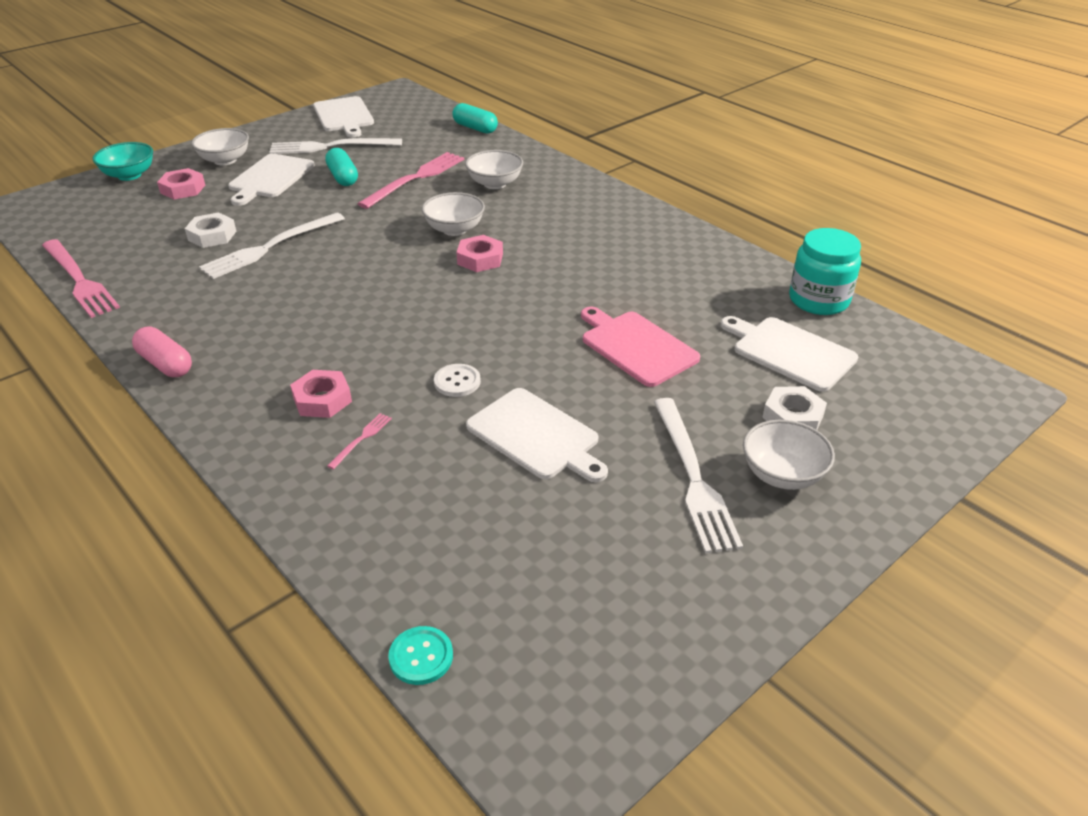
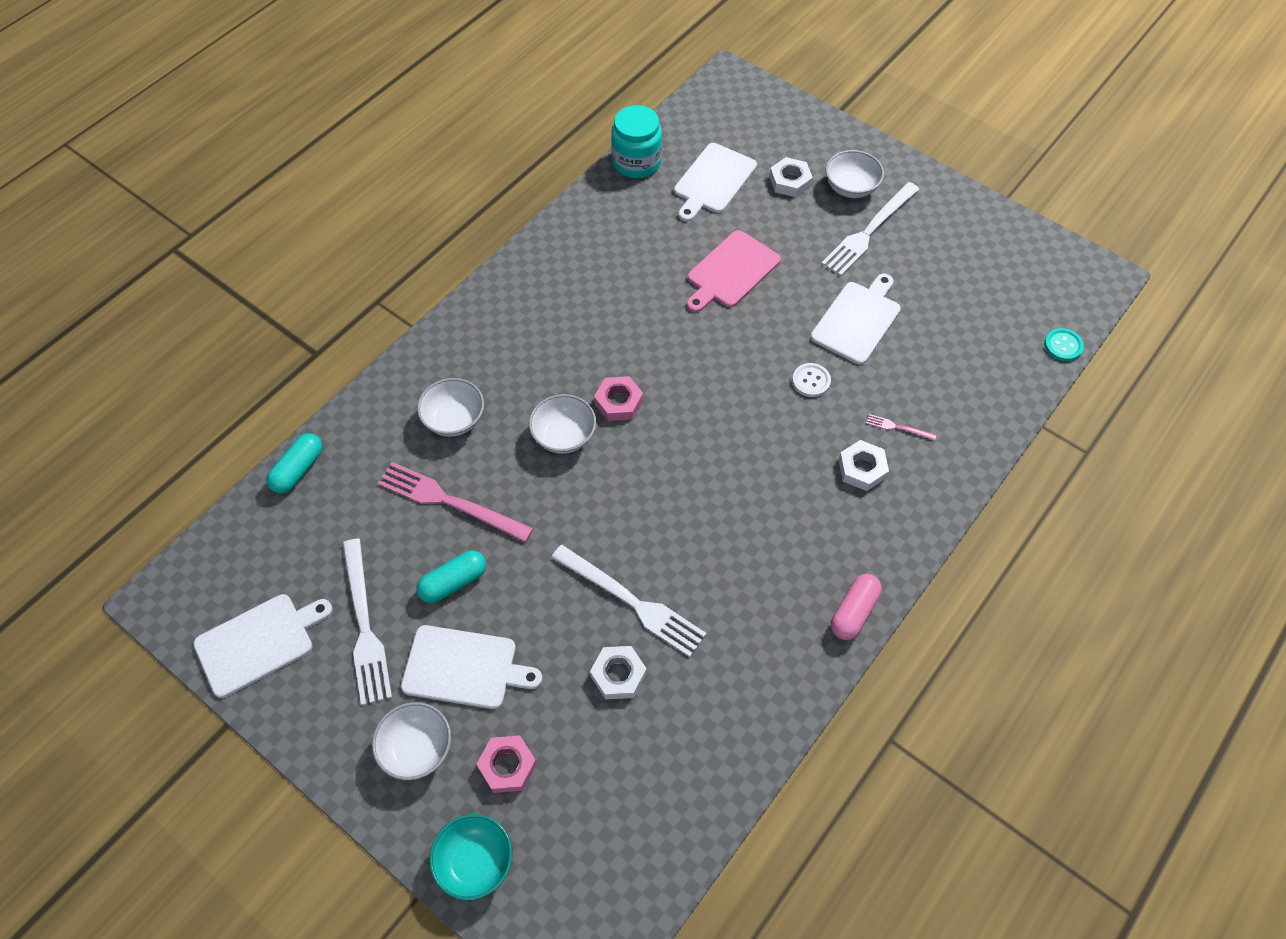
camera: 100 degrees left, 20 degrees up
pink fork [42,239,120,318] -> none
pink nut [290,370,352,418] -> white nut [838,440,889,491]
white fork [654,398,743,554] -> white fork turned 150 degrees clockwise [821,182,919,276]

